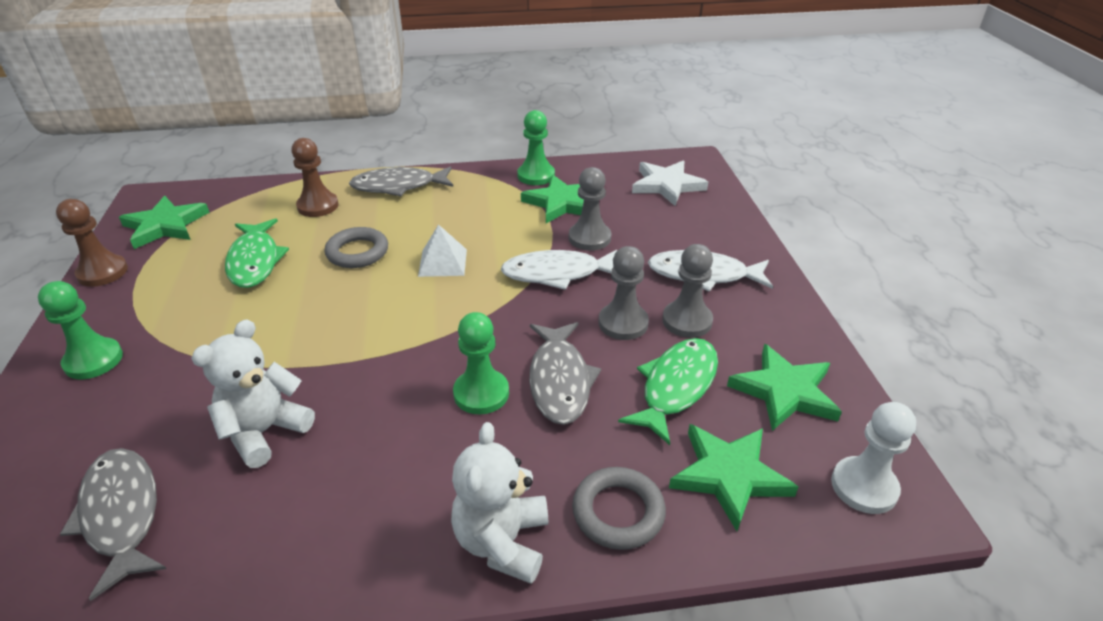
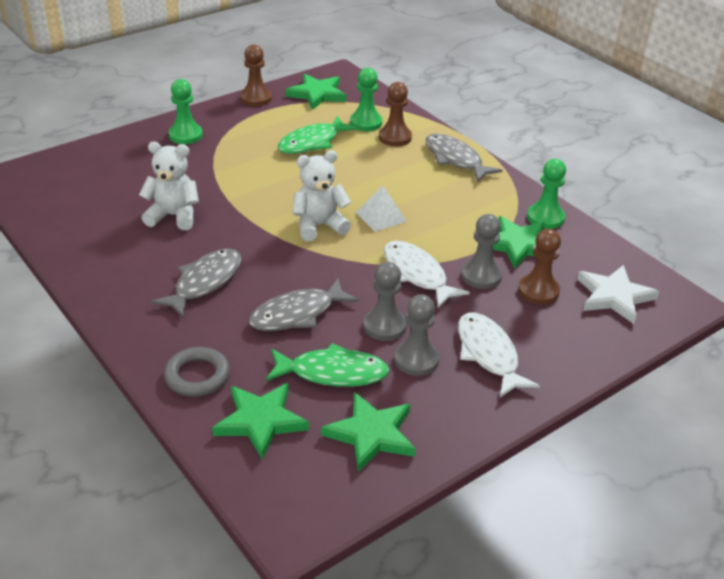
camera: 60 degrees right, 0 degrees up
grey fish [60,448,167,601] -> grey fish moved to [151,249,242,318]
grey ring [325,227,388,268] -> none
white teddy bear [451,422,548,584] -> white teddy bear moved to [293,150,351,241]
green pawn [453,312,509,414] -> green pawn moved to [350,68,382,131]
white pawn [831,402,916,514] -> none
none -> brown pawn [518,229,561,305]

